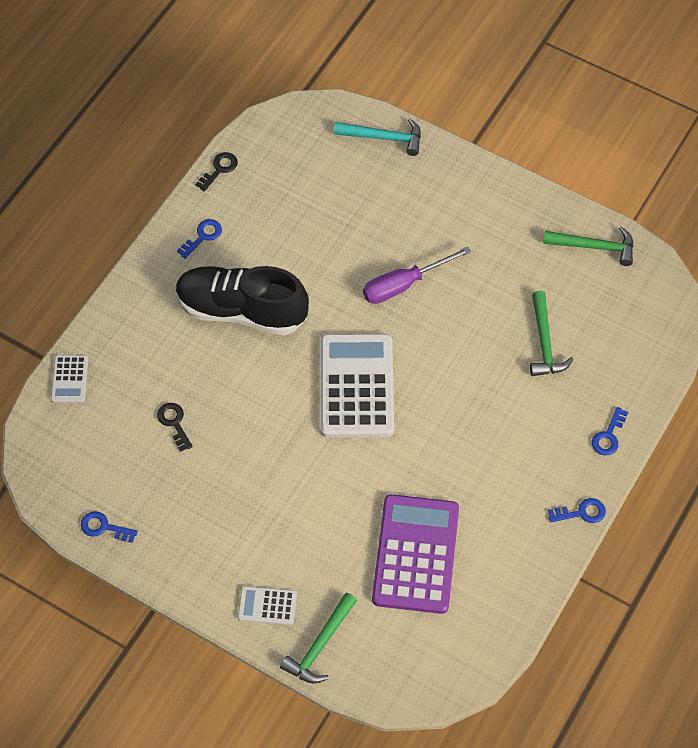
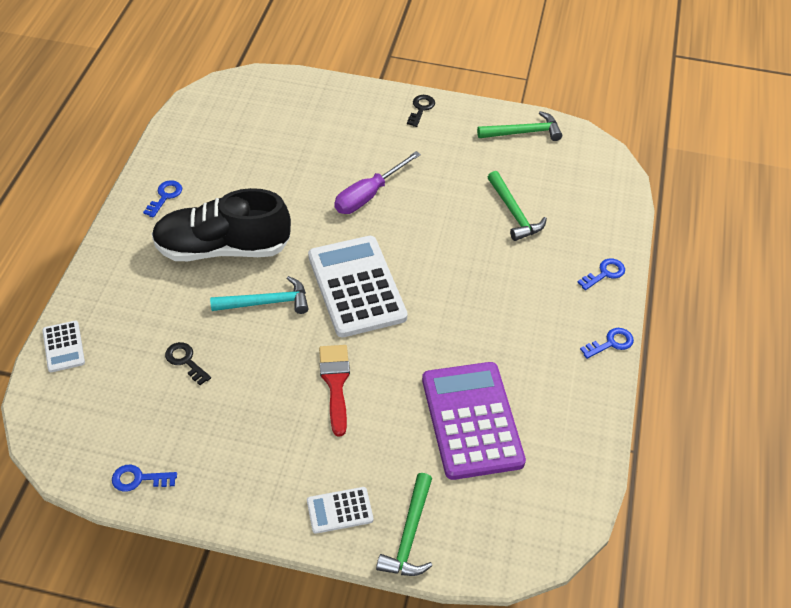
camera: 20 degrees left, 10 degrees down
black key [195,152,238,192] -> black key moved to [407,95,435,127]
turquoise hammer [334,118,421,156] -> turquoise hammer moved to [210,276,309,314]
blue key [592,407,628,455] -> blue key turned 135 degrees counterclockwise [577,258,625,290]
none -> red brush [319,345,350,437]

